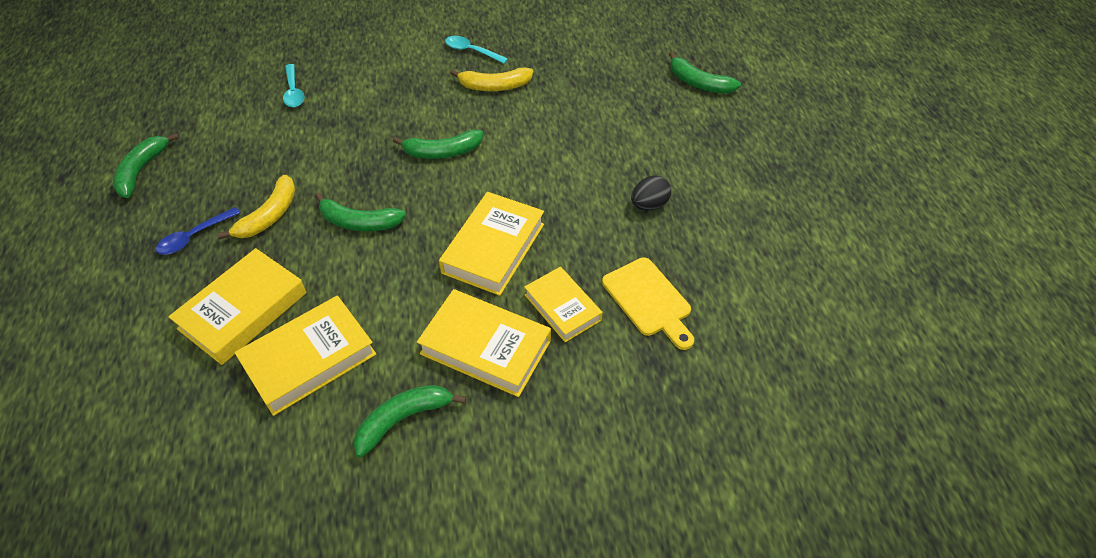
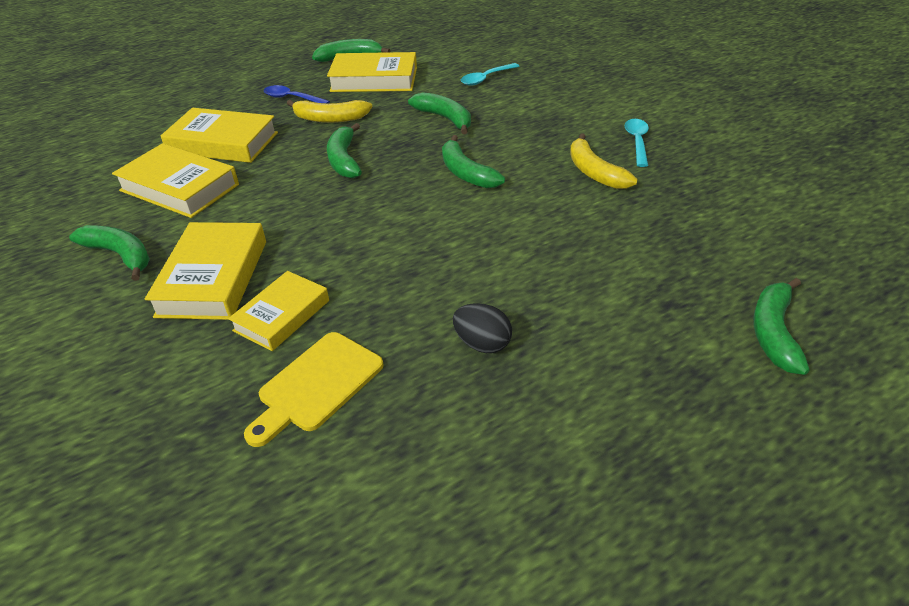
camera: 70 degrees right, 10 degrees down
yellow book [439,192,544,296] -> yellow book moved to [327,52,417,92]
none -> green banana [408,92,471,134]

